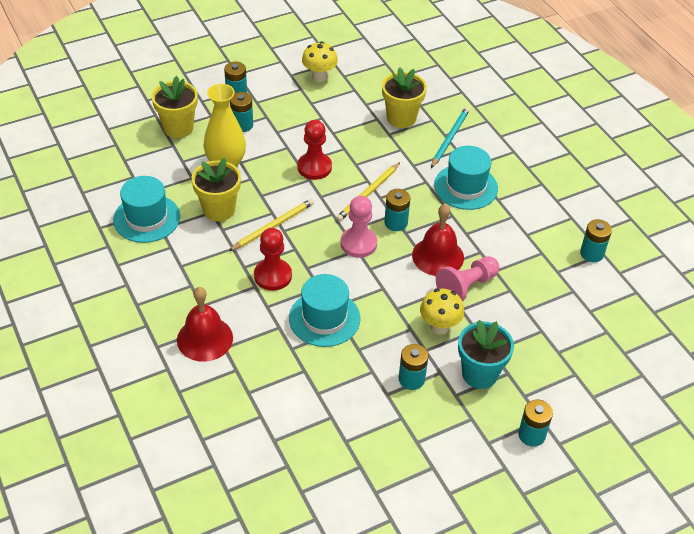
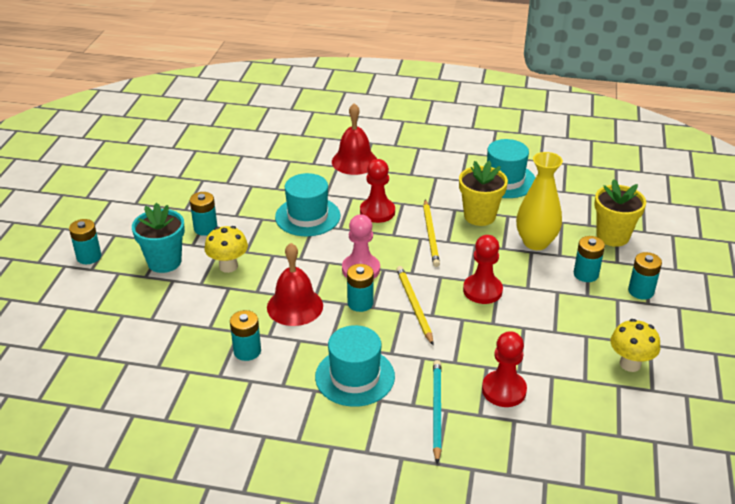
camera: 130 degrees right, 10 degrees down
yellow flower pot [382,67,427,128] -> red pawn [482,331,527,407]
turquoise pencil [431,107,470,168] -> turquoise pencil turned 150 degrees counterclockwise [433,360,442,464]
pink pawn [436,256,499,302] -> none
turquoise battery [580,219,612,262] -> turquoise battery moved to [230,310,261,361]

